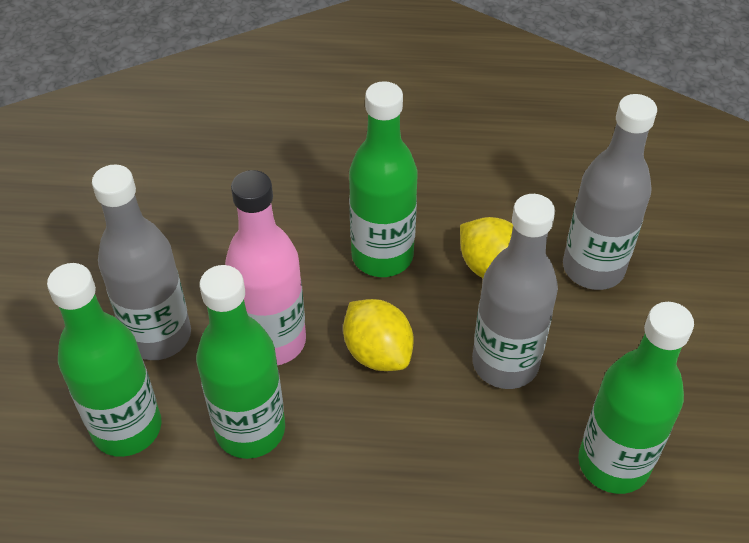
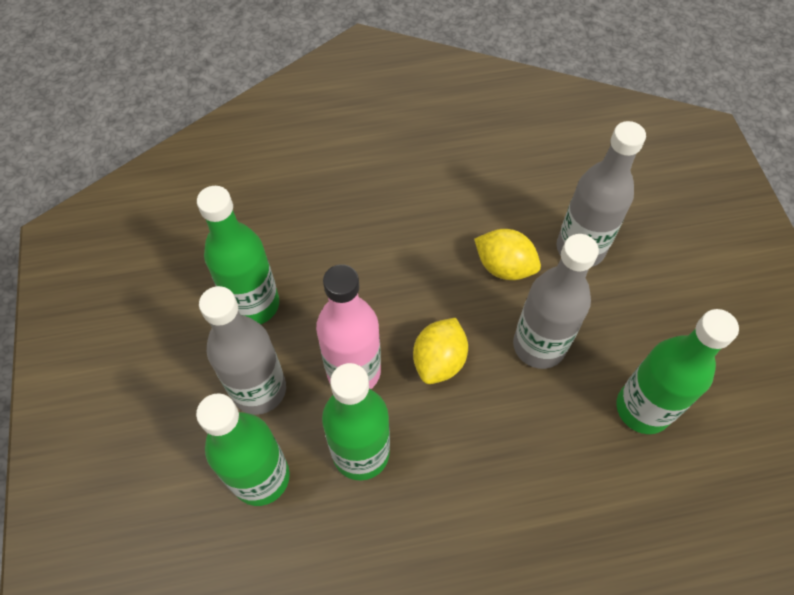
camera: 15 degrees left, 10 degrees up
yellow lemon [343,299,414,371] -> yellow lemon turned 75 degrees clockwise [413,318,468,384]
green bottle [349,81,418,277] -> green bottle moved to [197,186,279,324]

